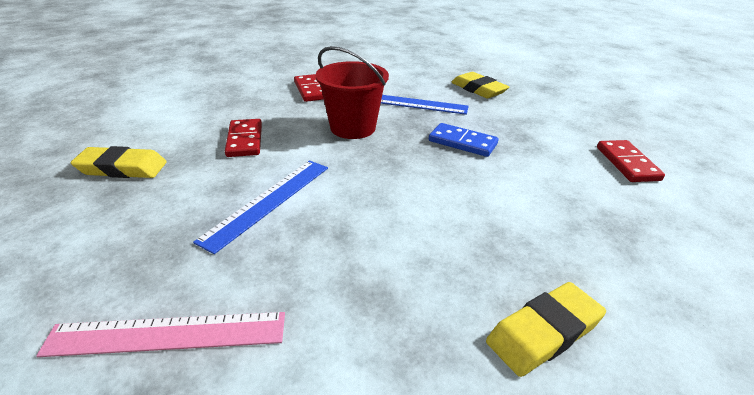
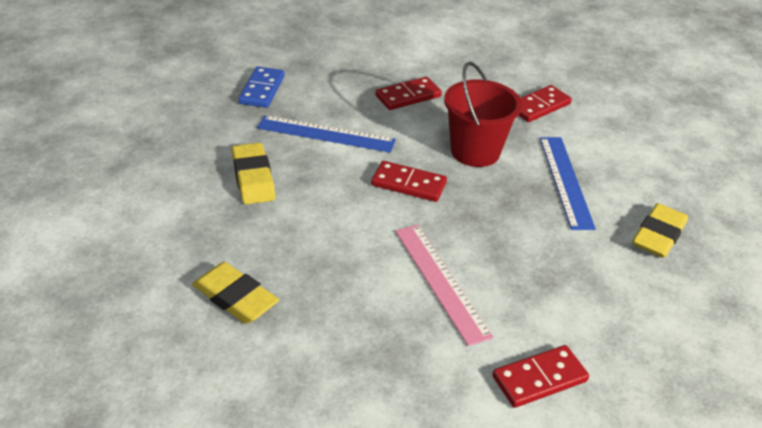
camera: 70 degrees right, 5 degrees up
pink ruler [36,312,285,357] -> pink ruler moved to [395,225,493,346]
yellow eraser [71,146,167,178] -> yellow eraser moved to [232,143,276,204]
blue domino [429,123,498,157] -> blue domino moved to [239,66,285,108]
none -> red domino [371,161,447,202]

